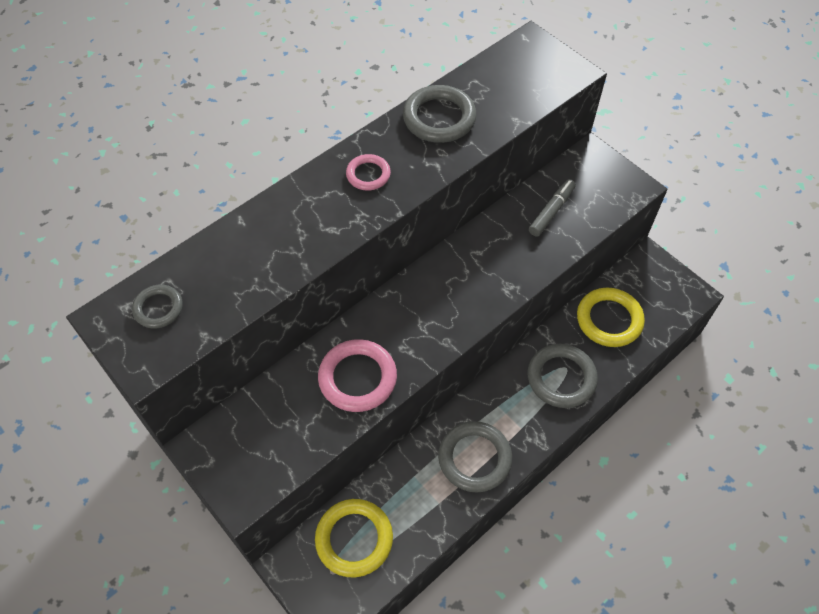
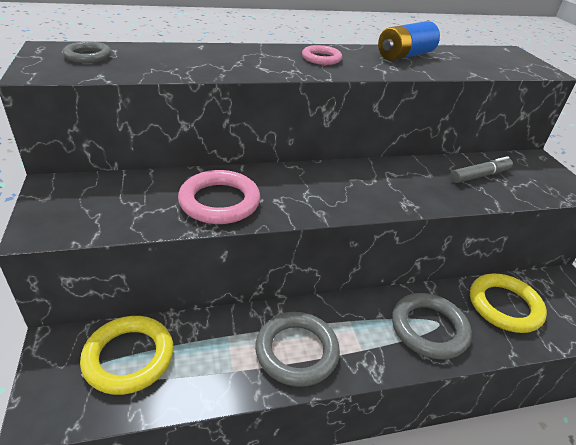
camera: 25 degrees right, 20 degrees down
grey ring [403,85,476,143] -> blue battery [378,21,440,61]

